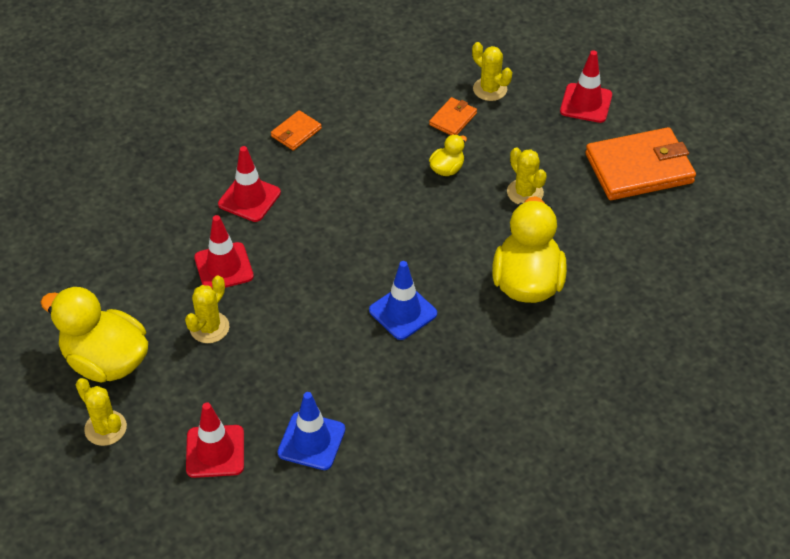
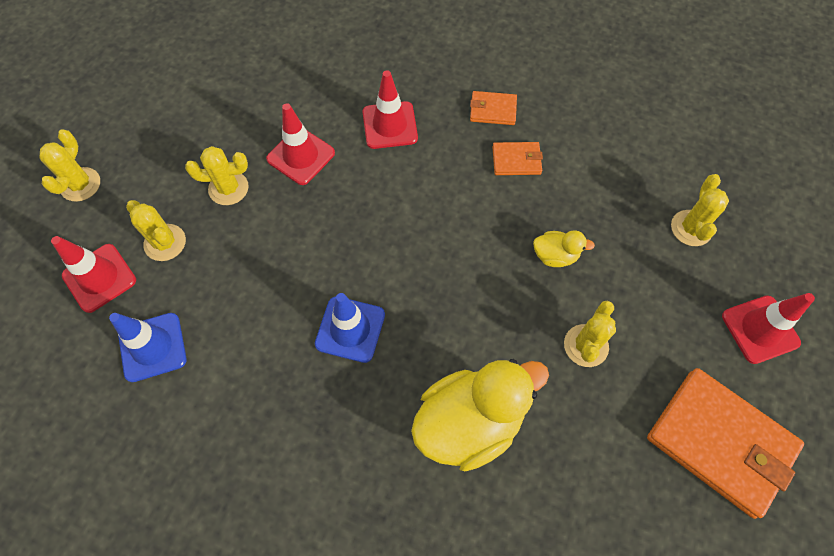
camera: 55 degrees right, 15 degrees up
yellow duck [41,287,148,383] -> none
orange wallet [429,97,477,135] -> orange wallet moved to [492,142,543,175]
none -> yellow cactus [126,200,186,261]

